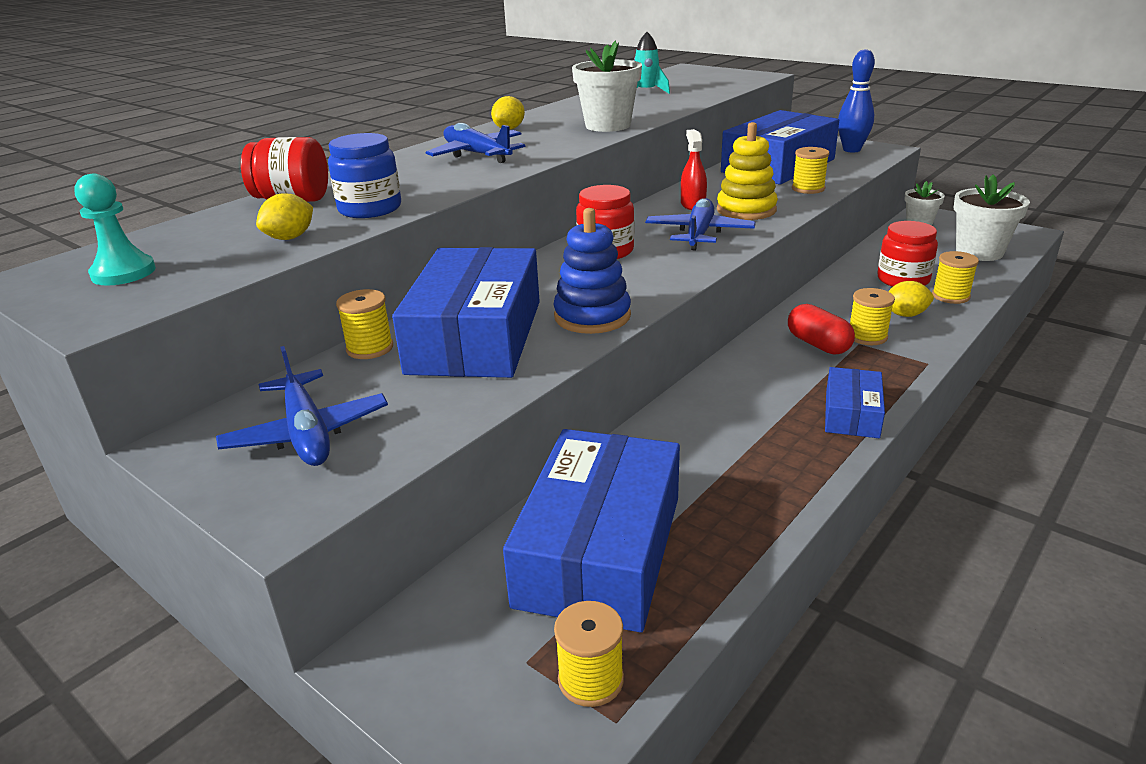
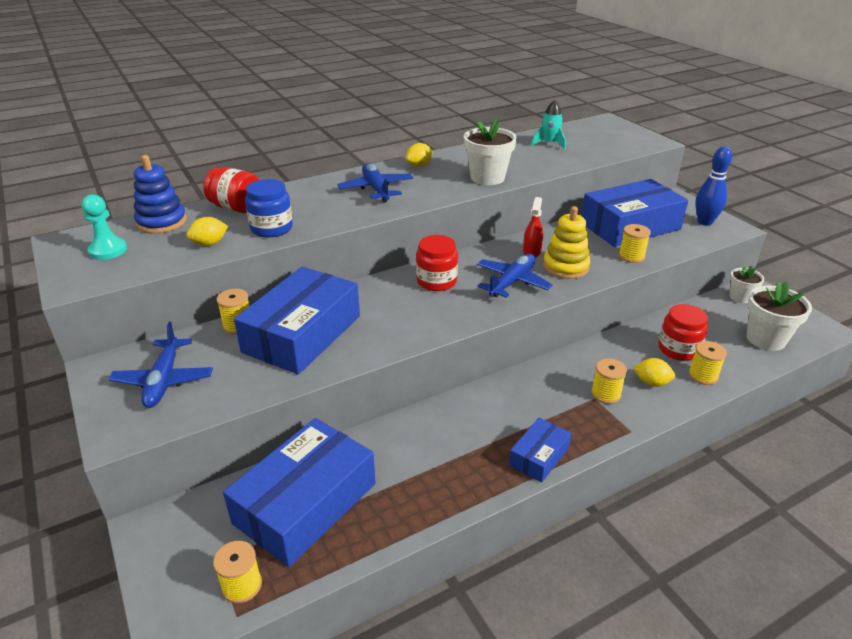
camera: 20 degrees right, 5 degrees up
blue stacking toy [553,208,631,334] -> blue stacking toy moved to [134,155,187,234]
red capsule [788,304,855,355] -> none

